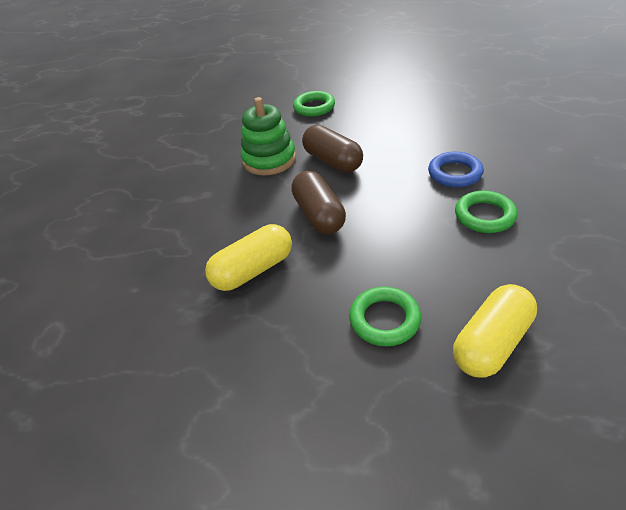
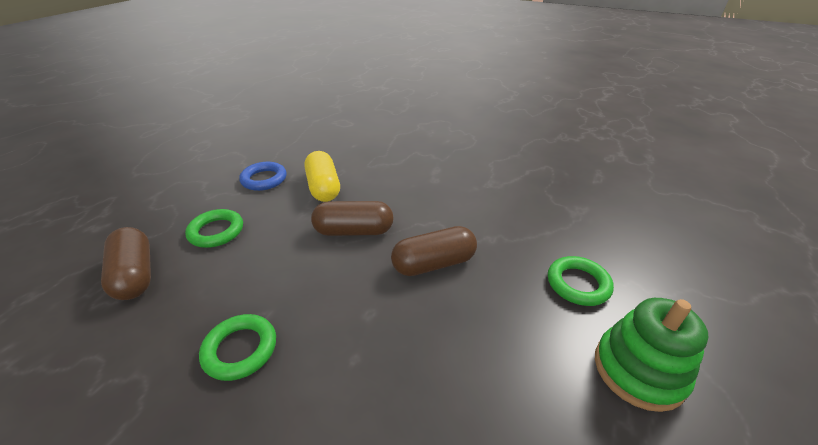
camera: 105 degrees right, 5 degrees down
green stacking toy [241,97,296,175] -> green stacking toy moved to [595,298,708,412]
blue ring [428,152,484,187] -> blue ring moved to [239,162,287,191]
yellow capsule [453,284,537,378] -> brown capsule [101,227,151,300]

